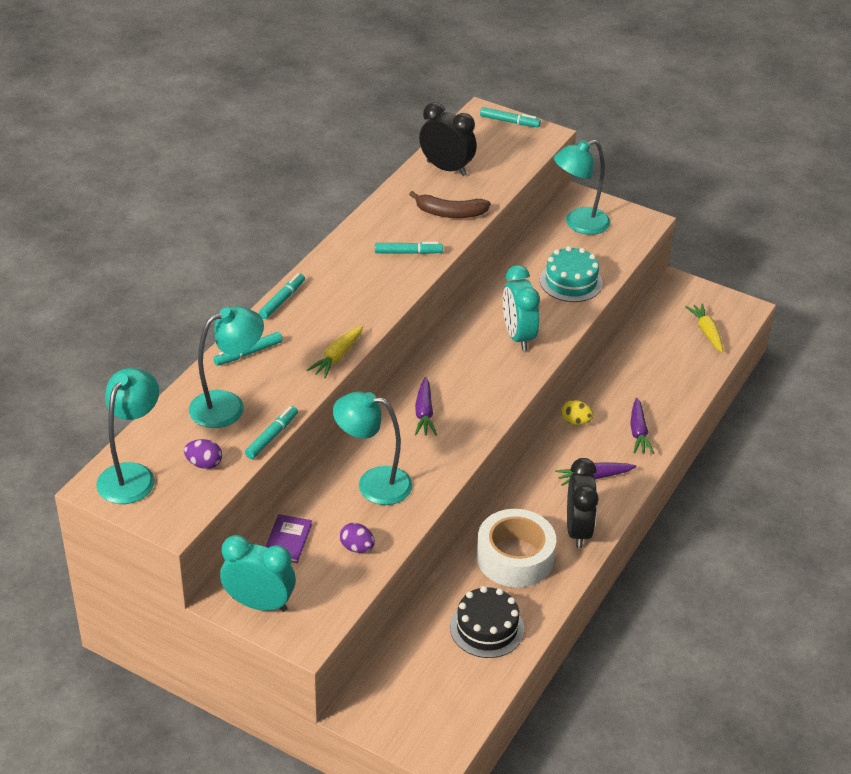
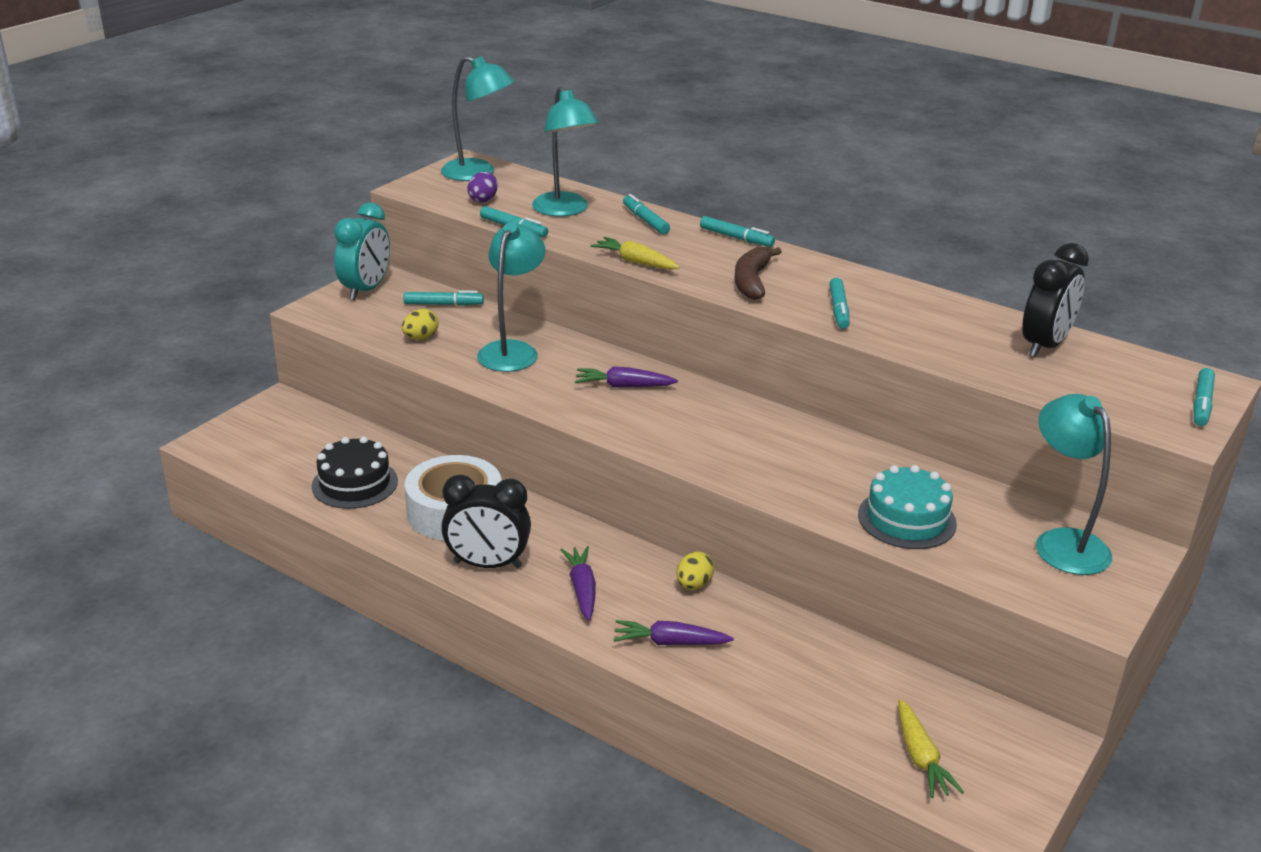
camera: 95 degrees right, 10 degrees down
purple book [265,514,312,563] -> turquoise marker [403,290,484,306]
purple egg [340,523,375,553] -> yellow egg [402,309,438,340]
brown banana [409,191,491,218] -> brown banana moved to [734,247,782,300]
turquoise clock [503,265,540,351] -> none
yellow carrot [686,303,723,353] -> yellow carrot turned 90 degrees clockwise [899,699,964,798]

